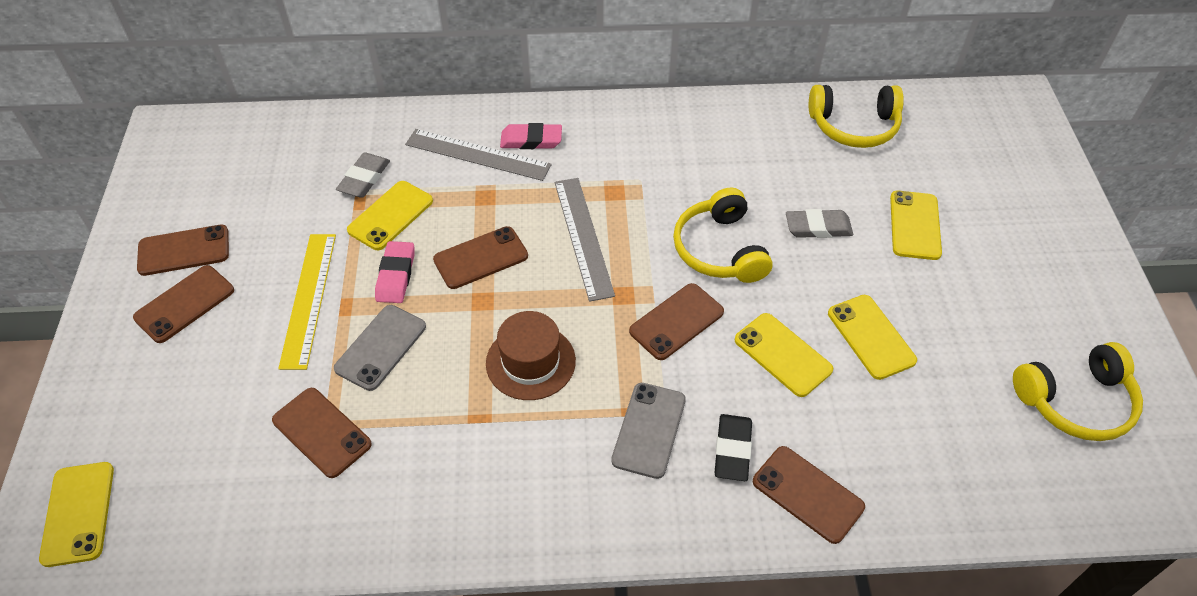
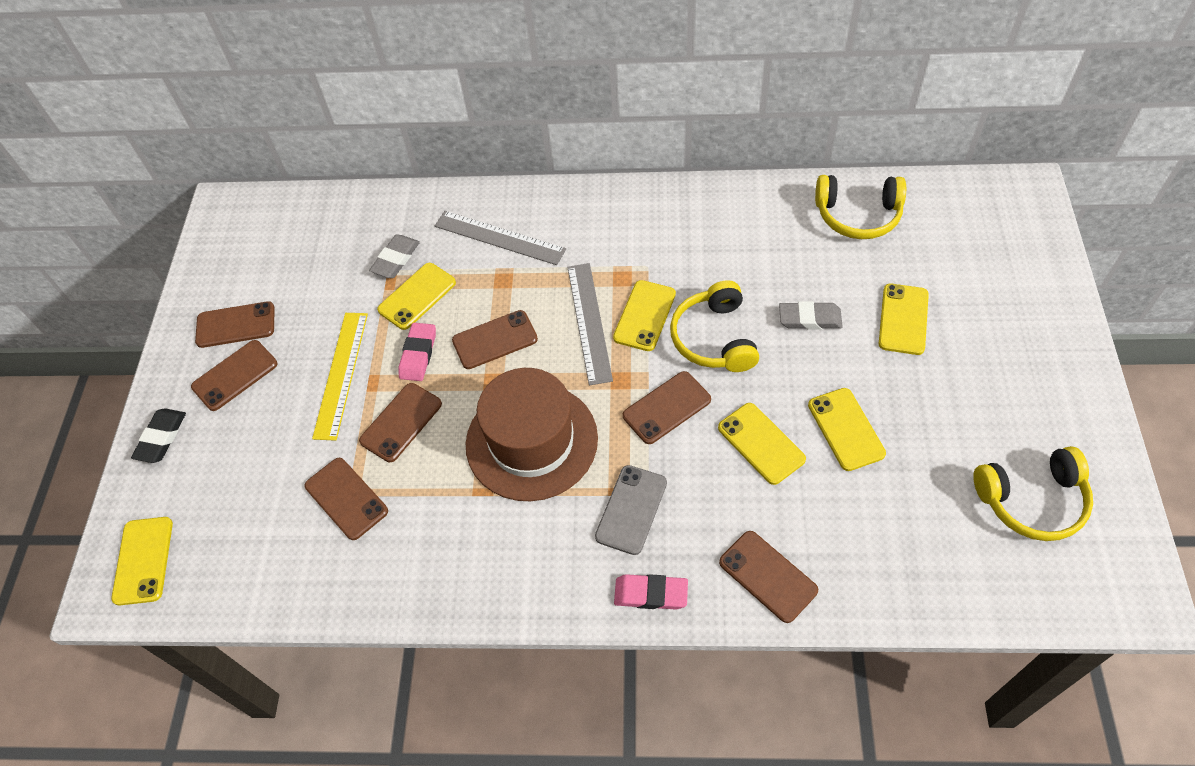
camera: 10 degrees right, 5 degrees up
grey phone [334,305,426,391] -> brown phone [359,383,442,462]
brown hat [486,311,576,400] -> brown hat [466,368,598,501], size x1.65
pink eraser [500,123,562,149] -> pink eraser moved to [614,574,688,610]
black eraser [715,414,752,481] -> black eraser moved to [131,409,186,463]
none -> yellow phone [613,280,676,351]

